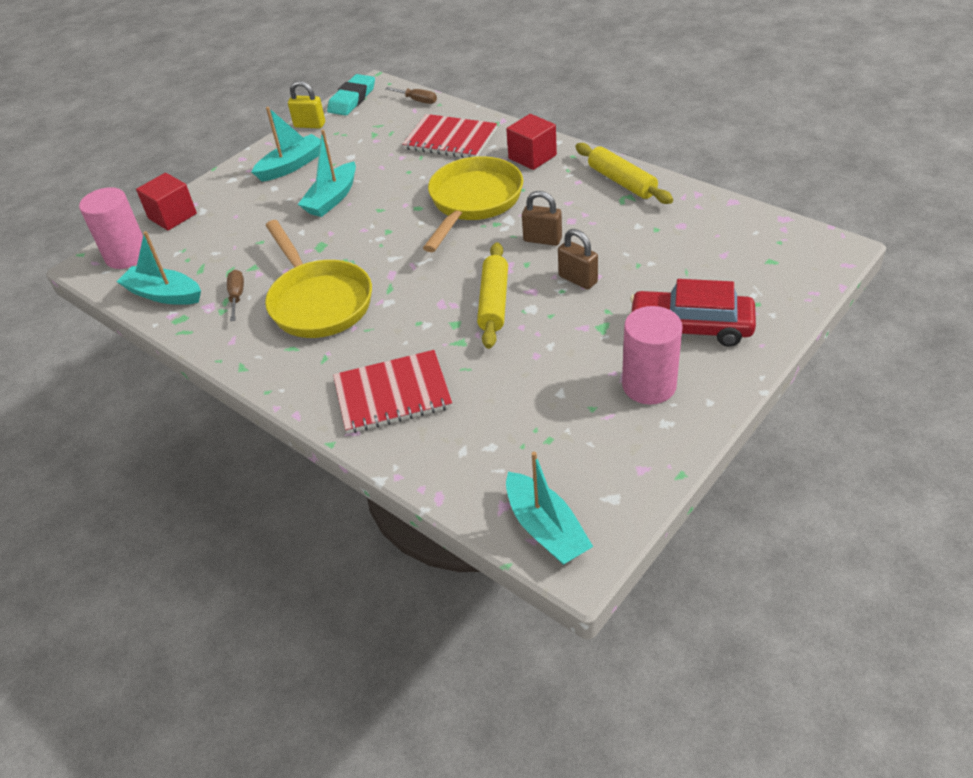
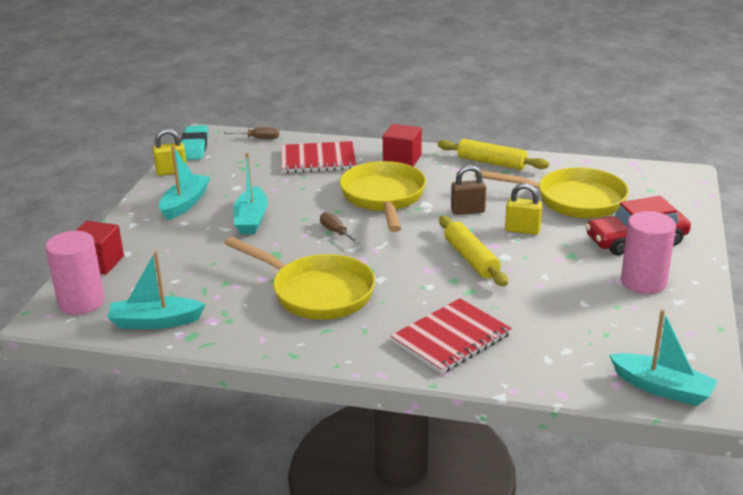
camera: 30 degrees left, 15 degrees down
brown screwdriver [227,270,244,321] -> brown screwdriver moved to [320,212,361,244]
brown padlock [558,229,598,290] -> yellow padlock [505,183,542,235]
none -> yellow pan [474,167,629,219]

